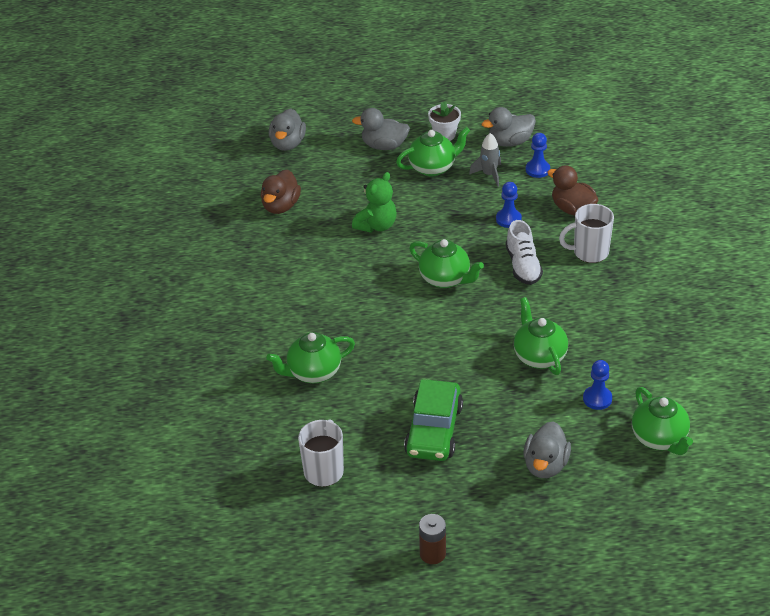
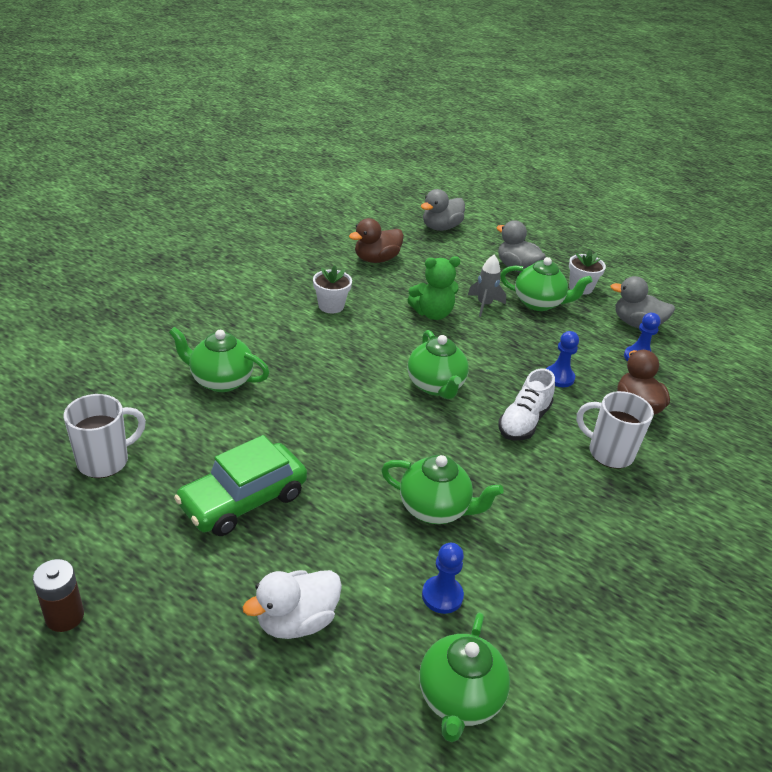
camera: 35 degrees right, 5 degrees down
grey rocket [469,133,501,187] -> grey rocket moved to [468,255,506,317]
green teapot [514,297,568,375] -> green teapot turned 90 degrees clockwise [381,455,504,524]
grey duck [523,421,571,478] -> white duck [243,570,342,639]
none -> white flower pot [313,265,352,313]

